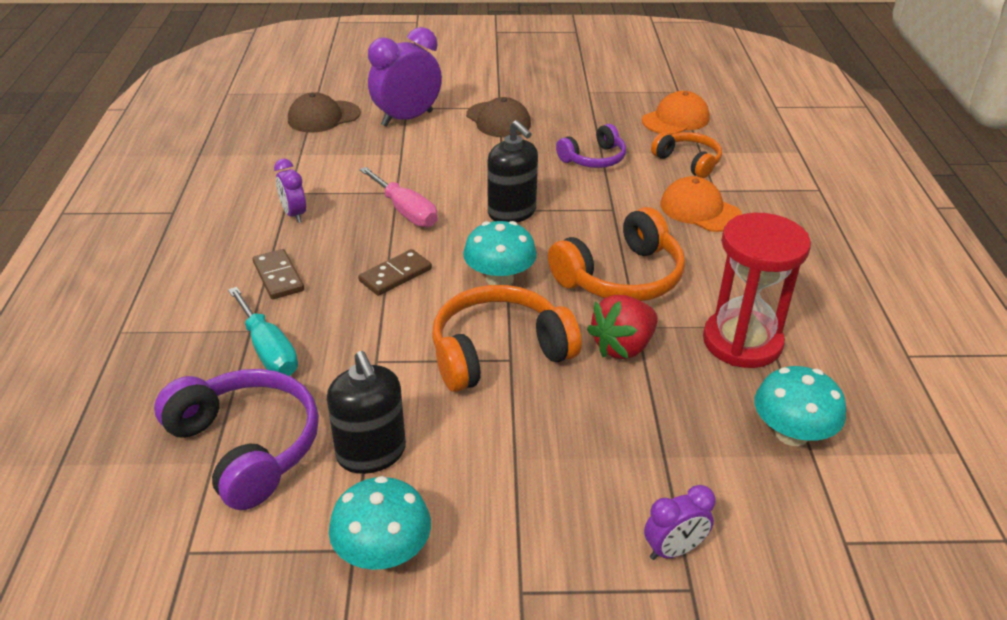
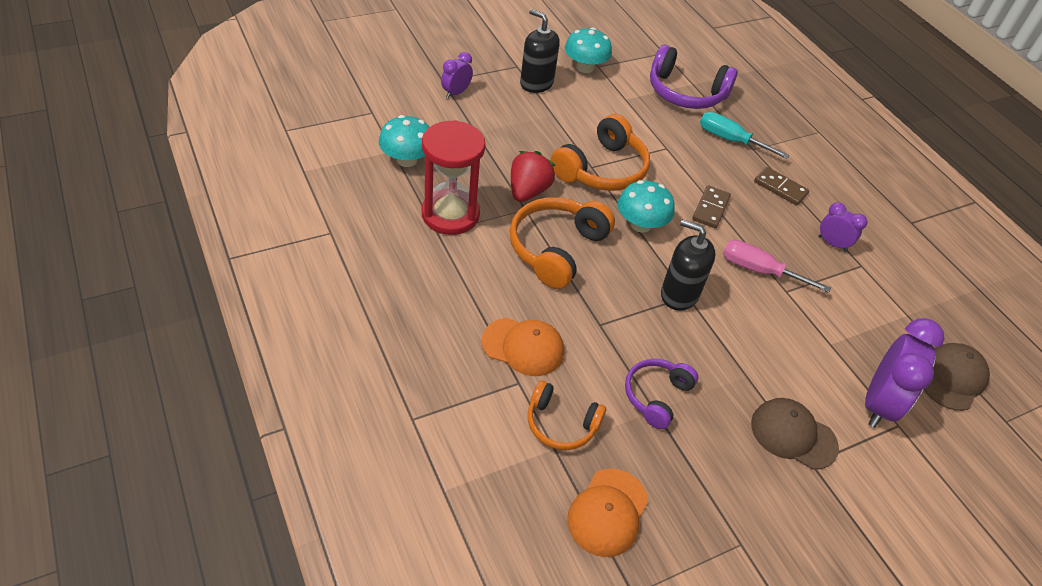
camera: 150 degrees right, 10 degrees up
black soap dispenser [327,351,406,474] -> black soap dispenser moved to [520,9,560,93]

